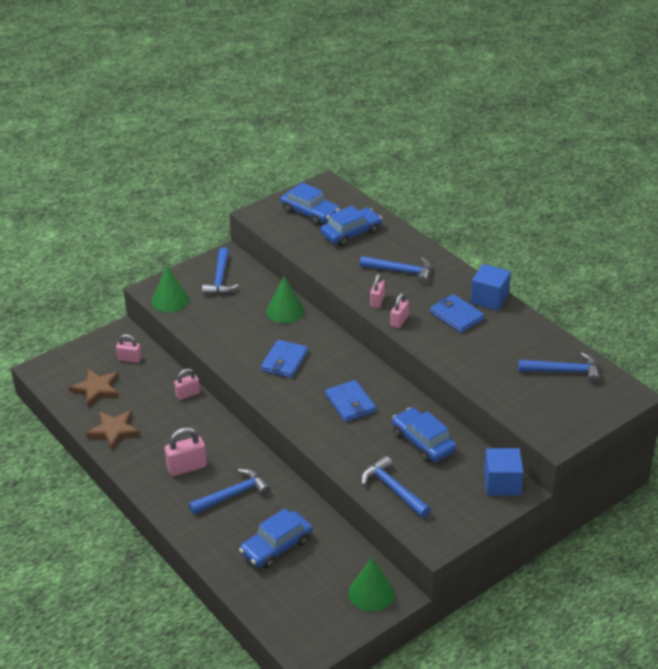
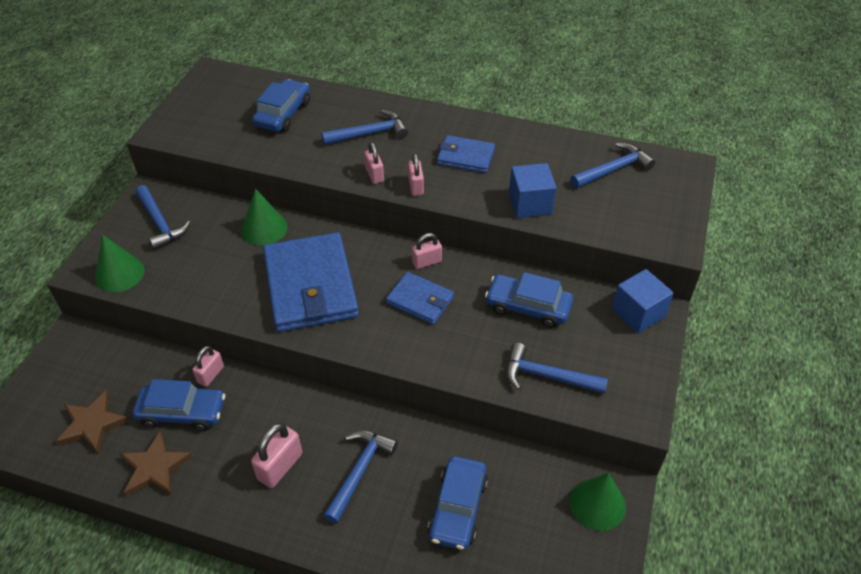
camera: 35 degrees left, 10 degrees up
pink padlock [116,334,142,363] -> pink padlock moved to [412,233,442,269]
blue wallet [261,340,308,378] -> blue wallet [263,232,359,332], size x1.93
blue car [281,182,340,225] -> blue car moved to [133,379,225,431]
blue cube [471,264,511,311] -> blue cube moved to [509,163,556,218]

